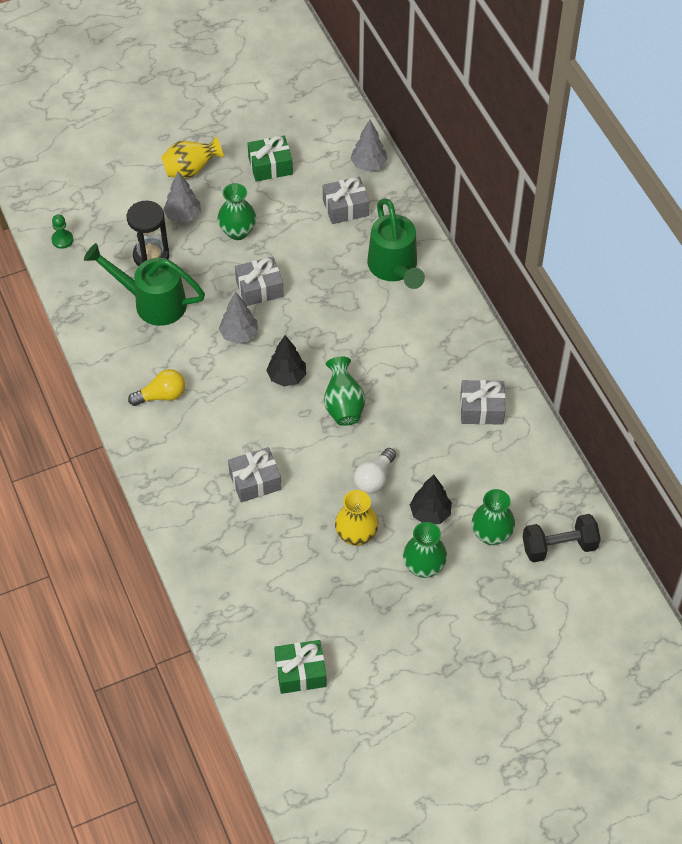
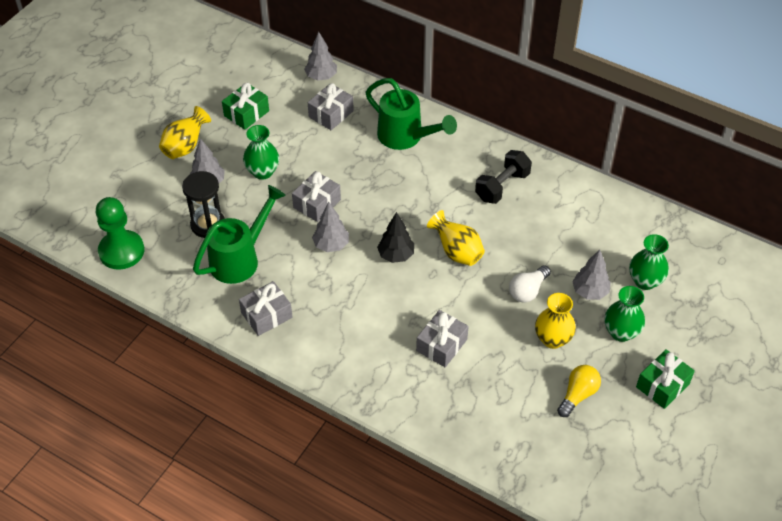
camera: 35 degrees left, 5 degrees down
green pawn [51,214,74,249] -> green pawn [96,197,144,270], size x2.14
green watering can [84,243,205,326] -> green watering can turned 150 degrees clockwise [193,185,286,284]
yellow light bulb [128,369,185,406] -> yellow light bulb moved to [557,365,601,417]
green gift [274,640,327,694] -> green gift moved to [636,349,695,409]
green vase [324,356,365,426] -> yellow vase [427,210,485,266]
white light bulb [354,448,396,494] -> white light bulb turned 45 degrees clockwise [509,265,551,303]
black tree [410,475,452,524] -> grey tree [572,250,611,300]
grey gift [460,380,505,425] -> grey gift moved to [239,281,292,336]
black dumbbell [523,514,601,563] -> black dumbbell moved to [475,150,532,204]

